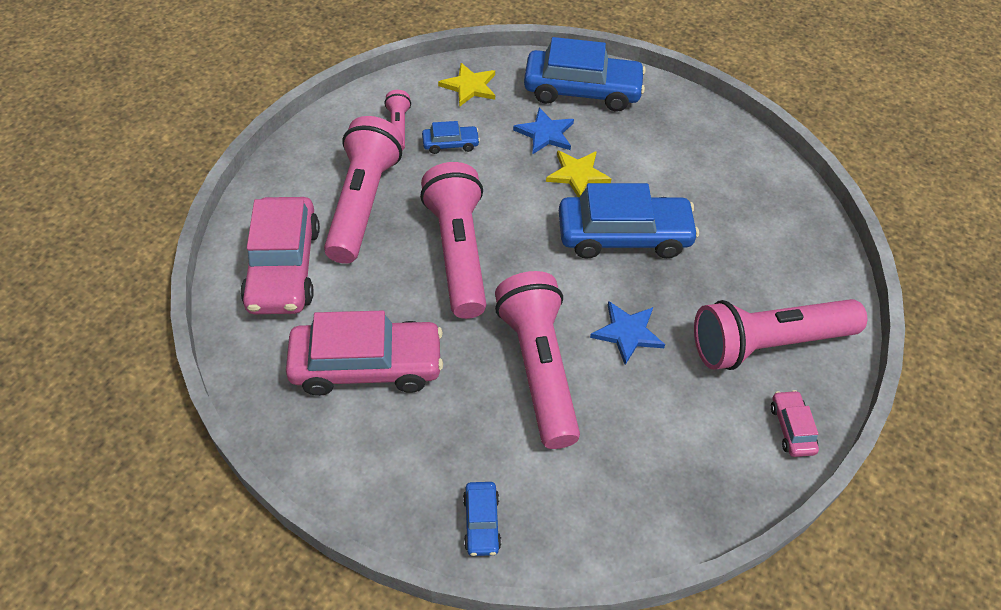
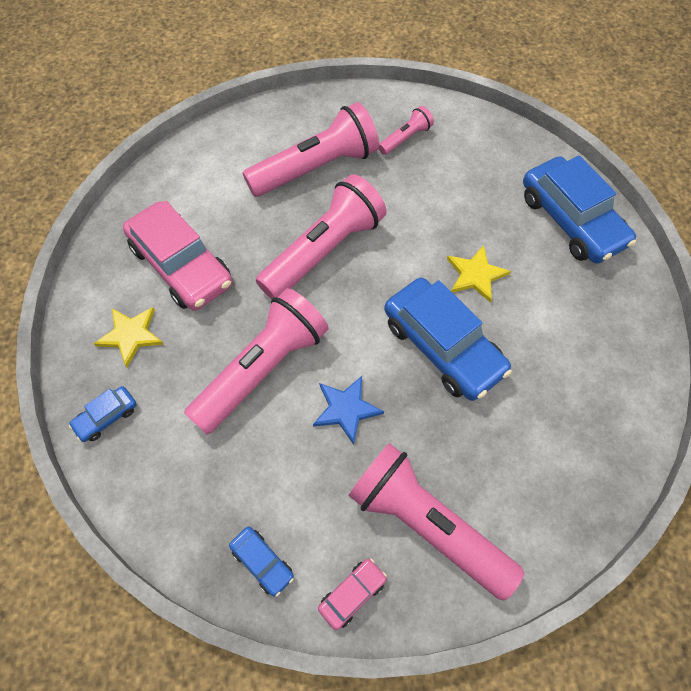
camera: 55 degrees right, 10 degrees up
pink car [241,197,320,314] -> none
blue car [422,121,480,154] -> blue car moved to [229,527,294,597]
yellow star [438,63,495,107] -> yellow star moved to [93,307,164,367]
blue star [513,108,574,155] -> none

